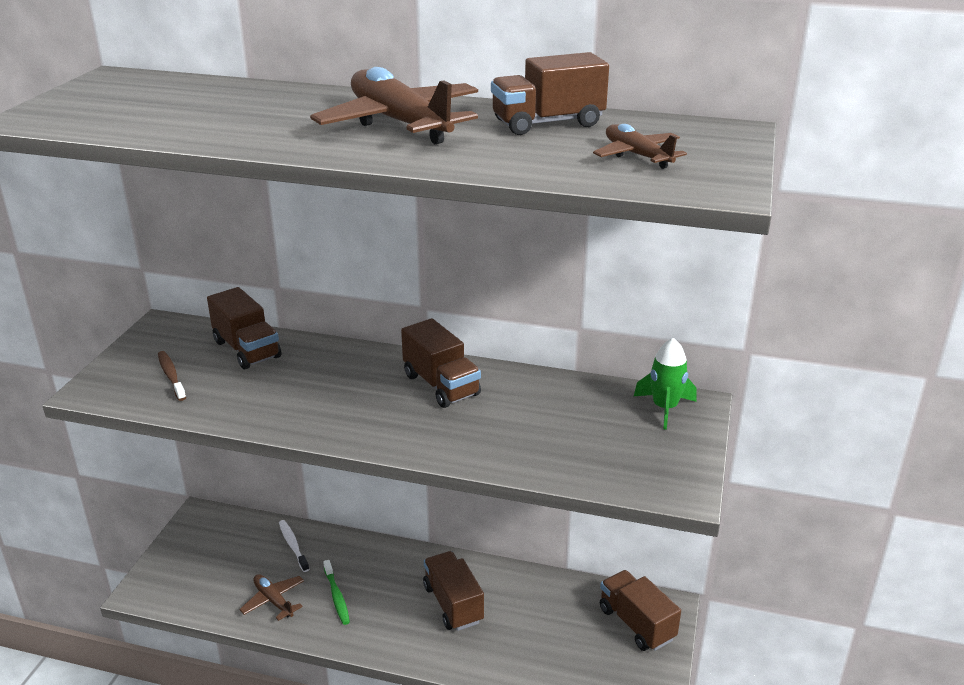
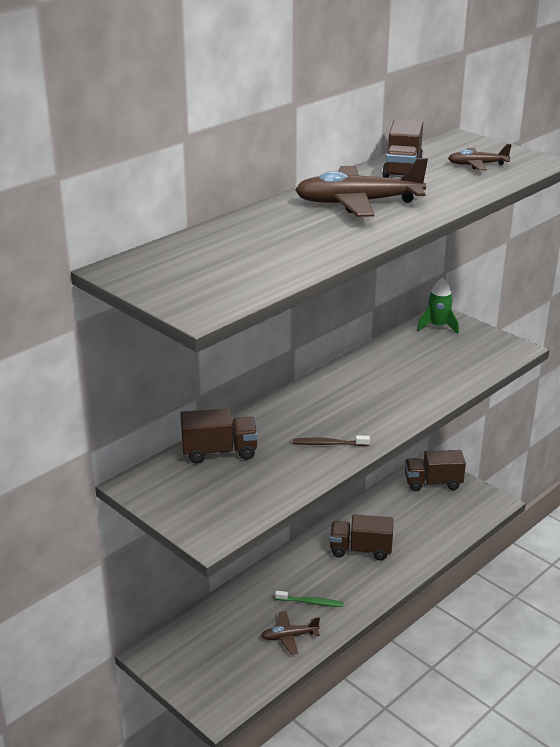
camera: 60 degrees left, 0 degrees up
brown toothbrush [158,351,186,401] -> brown toothbrush moved to [293,436,370,446]
white toothbrush [279,520,309,572] -> none
brown truck [401,318,481,408] -> none

